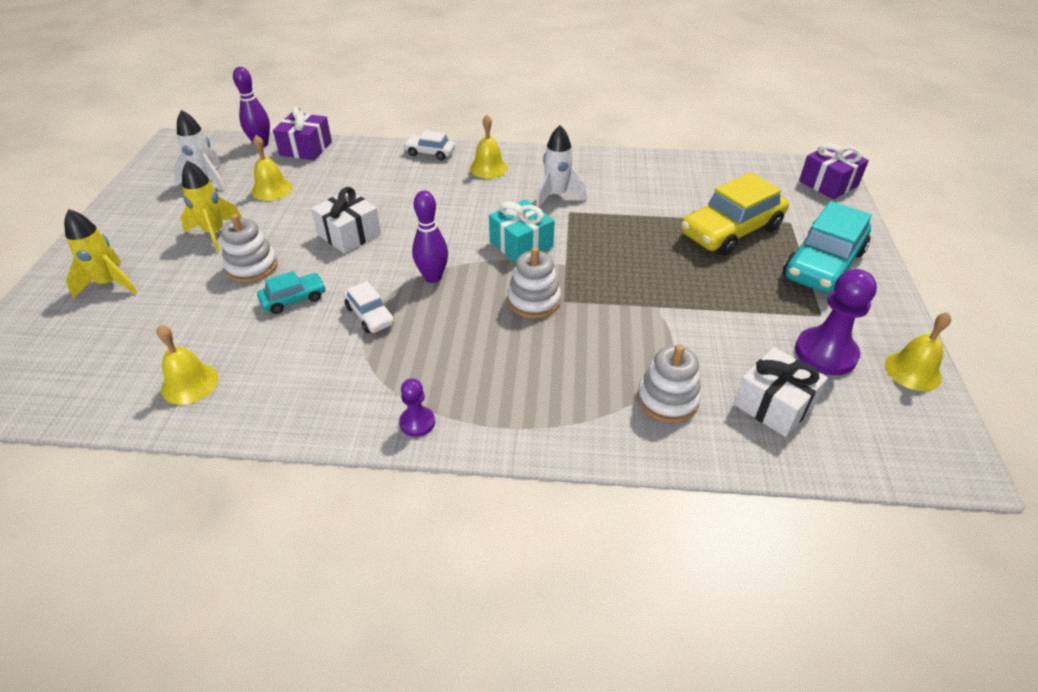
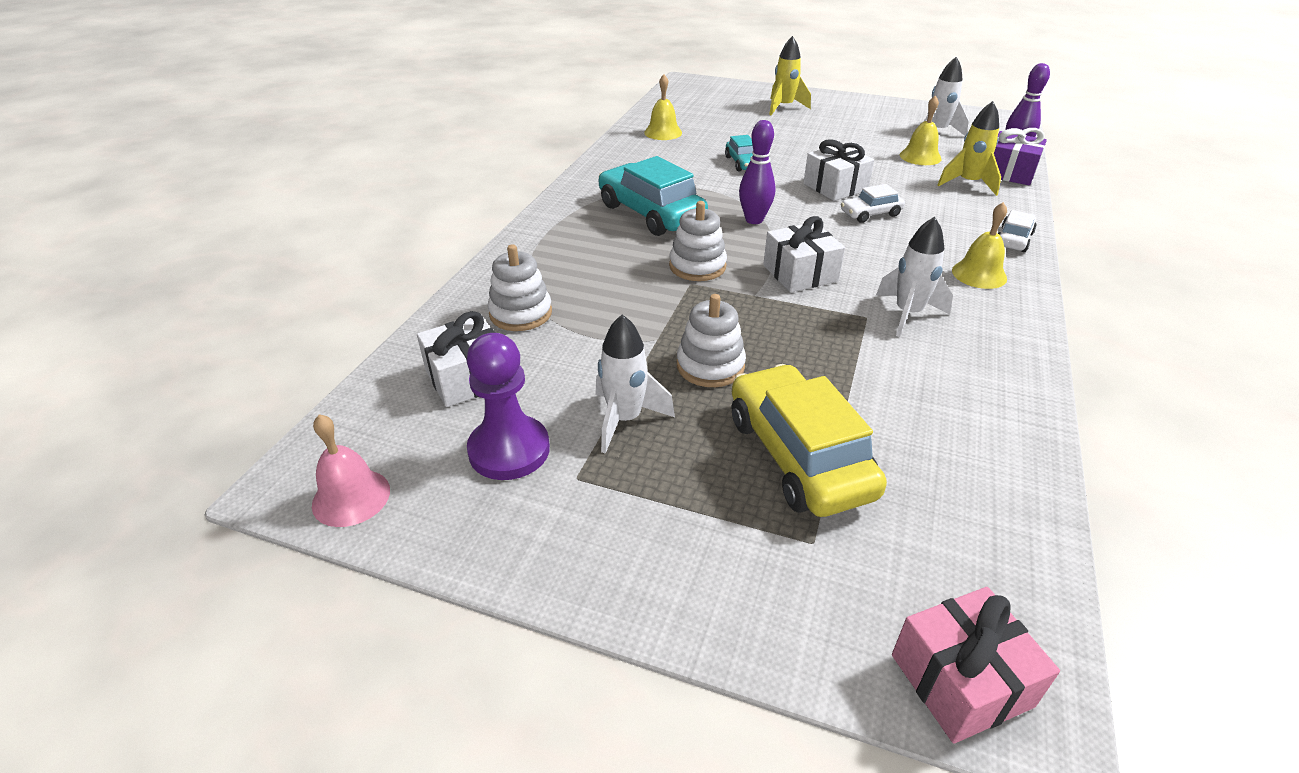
camera: 105 degrees right, 5 degrees down
yellow rocket [180,160,242,252] -> yellow rocket moved to [937,101,1001,196]
white stacking toy [221,214,278,283] -> white stacking toy moved to [677,294,746,387]
white car [344,281,394,333] -> white car moved to [841,184,905,223]
purple pawn [399,378,435,437] -> none
turquoise gift [489,199,555,263] -> white gift [763,216,845,292]
turquoise car [783,201,872,294] -> turquoise car moved to [599,156,708,236]
purple gift [799,143,869,199] -> pink gift [892,587,1060,744]
yellow bell [885,312,951,391] -> none
none -> pink bell [312,414,390,527]
none -> white rocket [596,314,675,454]

